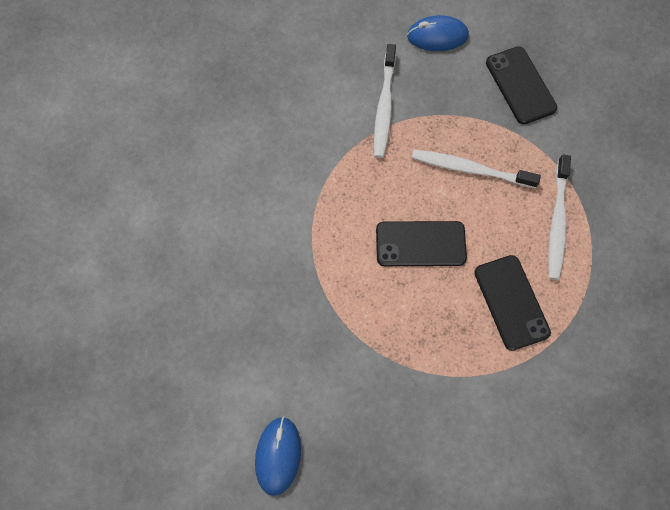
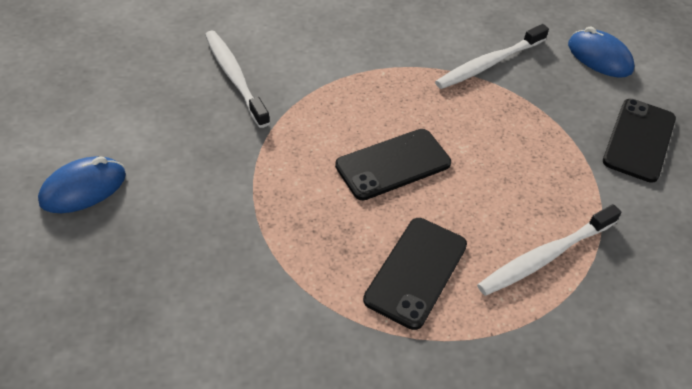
camera: 45 degrees right, 20 degrees down
black phone [376,221,467,266] -> black phone turned 75 degrees counterclockwise [335,129,451,200]
white toothbrush [412,150,541,188] -> white toothbrush moved to [205,30,270,128]

